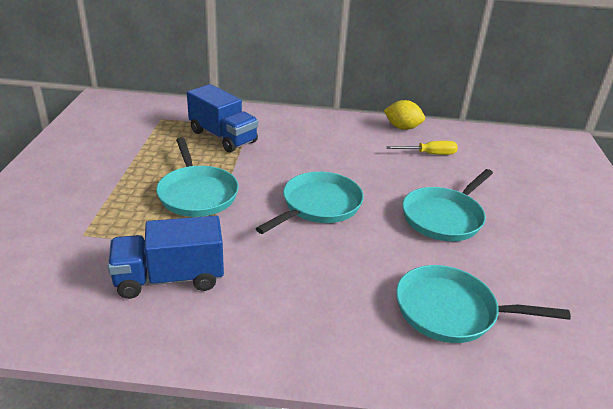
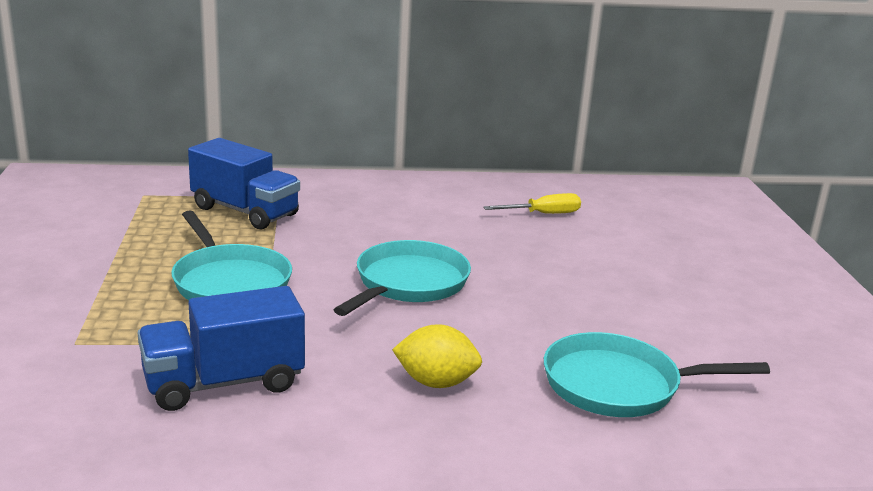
camera: 10 degrees left, 10 degrees down
yellow lemon [384,100,425,130] -> yellow lemon moved to [392,324,482,388]
turquoise pan [402,169,493,241] -> none

